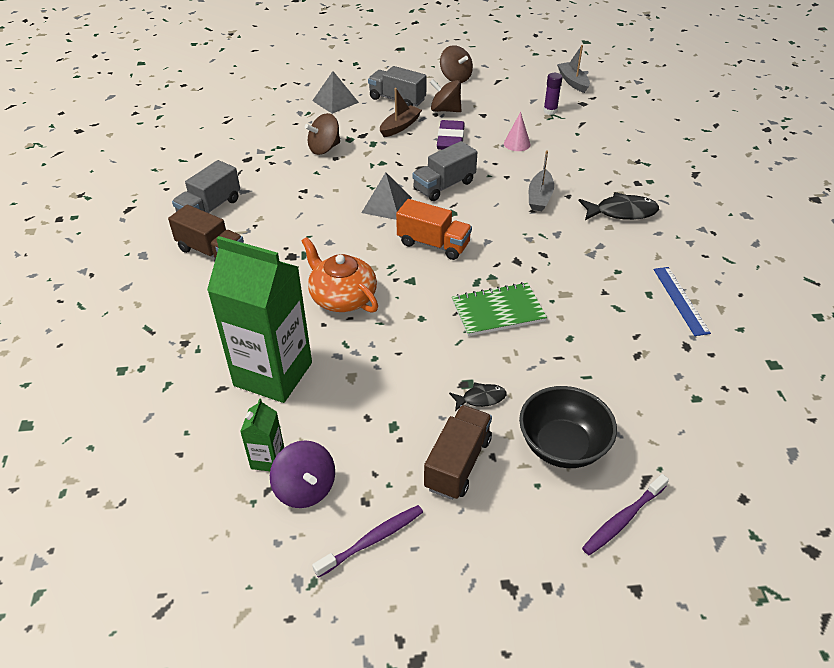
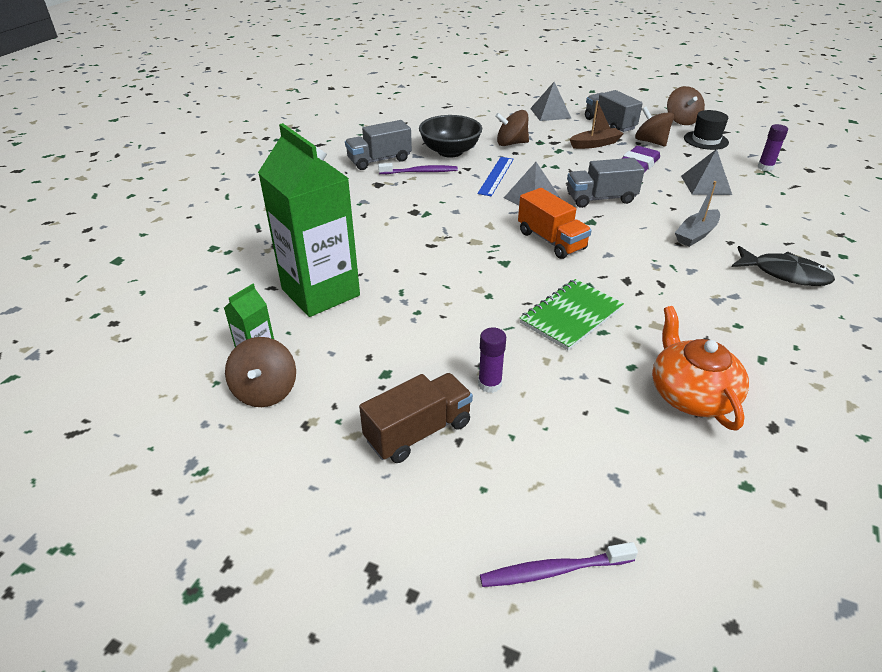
camera: 30 degrees right, 5 degrees down
brown truck [168,204,244,262] -> none
purple spinning top [270,440,335,508] -> brown spinning top [225,337,296,407]
orange teapot [301,237,378,313] -> orange teapot moved to [652,306,749,431]
purple toothbrush [312,505,423,578] -> purple toothbrush moved to [378,163,458,174]
black fish [449,382,507,411] -> purple glue stick [478,327,506,393]
green notebook [452,282,547,336] -> green notebook turned 60 degrees counterclockwise [520,279,624,350]
pink cone [504,112,531,151] -> grey pyramid [681,149,732,195]
black bowl [519,386,617,468] -> black bowl moved to [419,115,482,157]
grey boat [557,45,590,93] -> none
blue ruler [653,267,711,336] -> blue ruler moved to [477,157,514,196]
none -> black hat [684,110,729,150]

